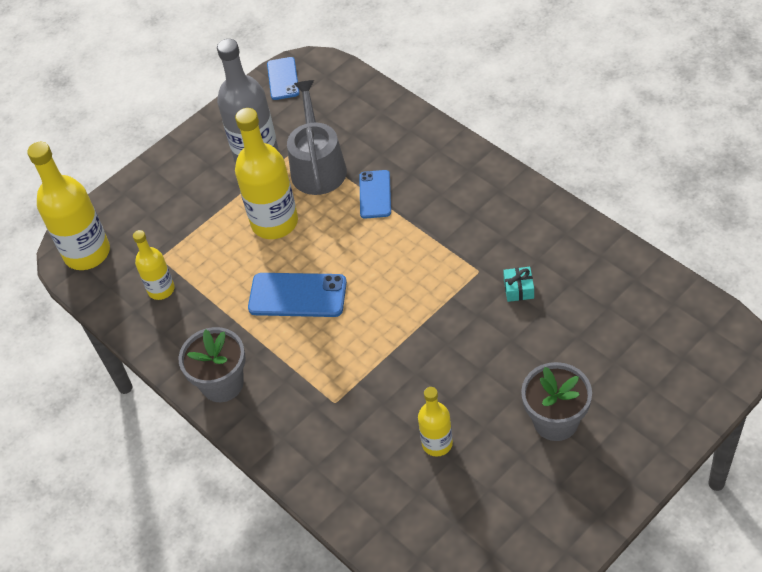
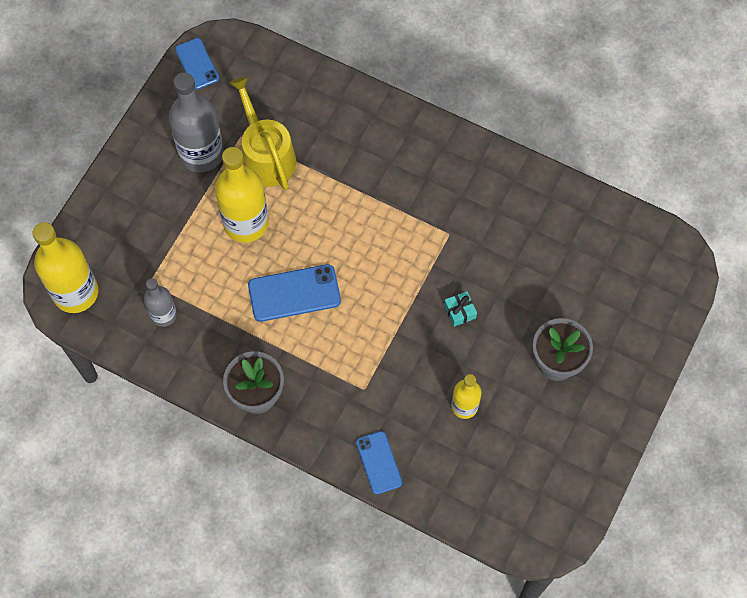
camera: 25 degrees left, 15 degrees up
yellow bottle [133,230,175,300] -> grey bottle [144,278,177,327]
grey watering can [287,80,347,195] -> yellow watering can [229,76,296,190]
blue phone [359,170,391,219] -> blue phone moved to [356,431,402,494]
turquoise gift [503,267,534,302] -> turquoise gift moved to [444,291,477,327]

